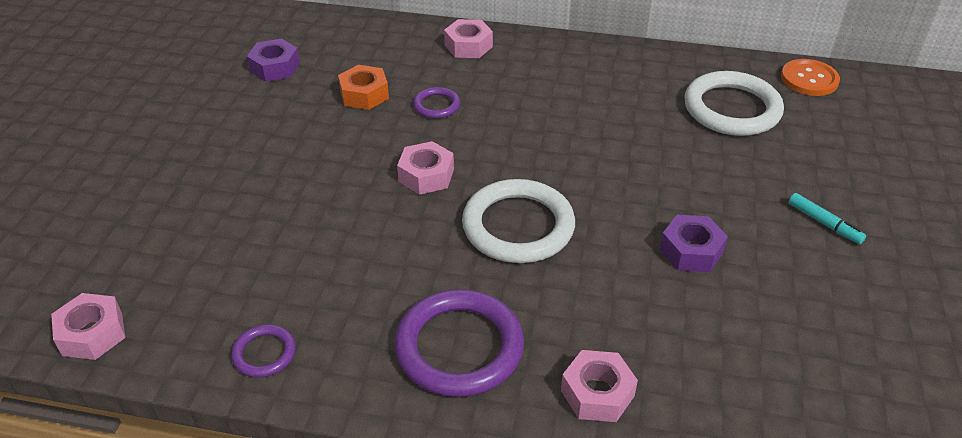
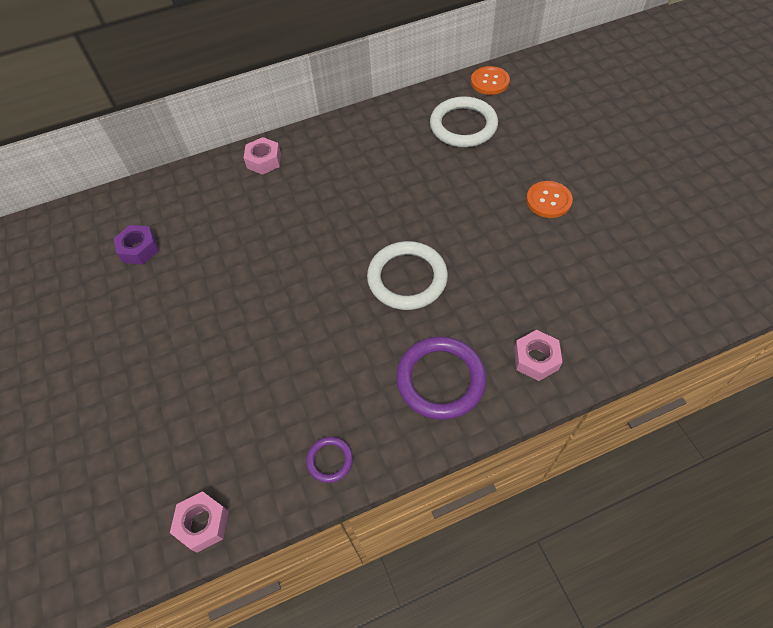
camera: 30 degrees left, 15 degrees up
orange nut [338,65,389,110] -> none
pink nut [397,141,454,195] -> none
purple ring [413,87,460,118] -> none
purple nut [660,215,728,272] -> none
turquoise marker [789,193,866,244] -> none
none -> orange button [526,181,573,218]

